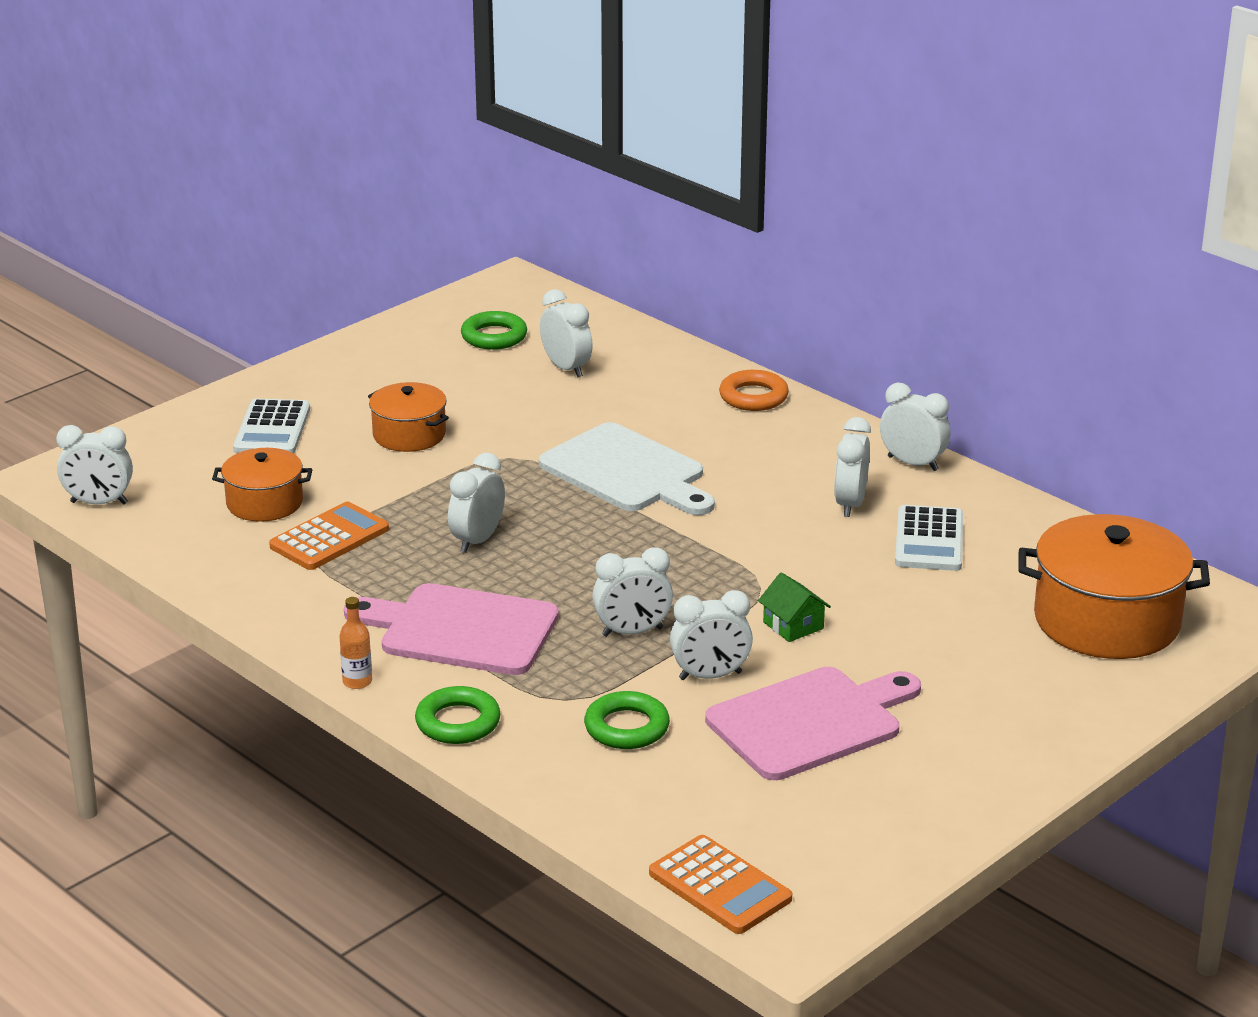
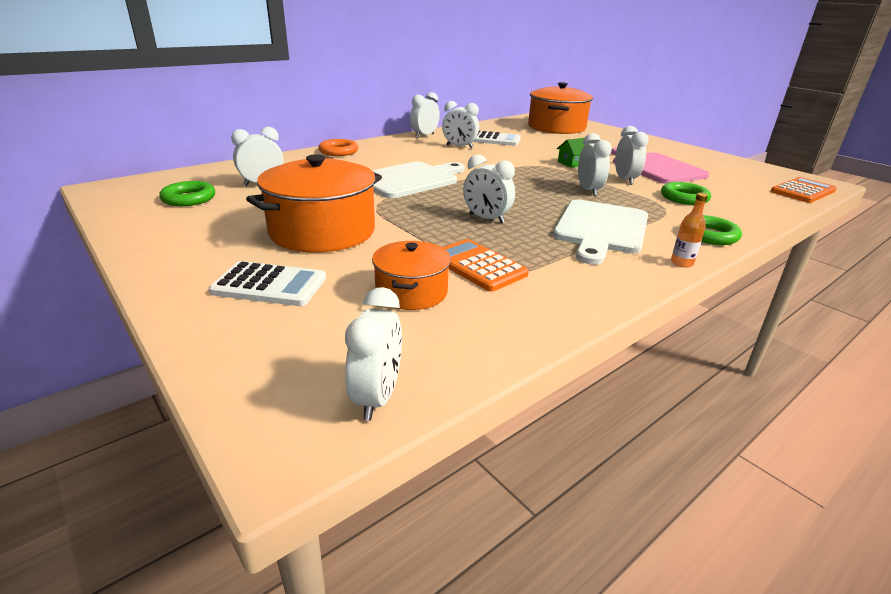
camera: 85 degrees left, 0 degrees up
pink cutting board [344,583,559,675] -> white cutting board [553,199,648,265]
orange pot [368,382,449,452] -> orange pot [246,154,382,253], size x1.77

